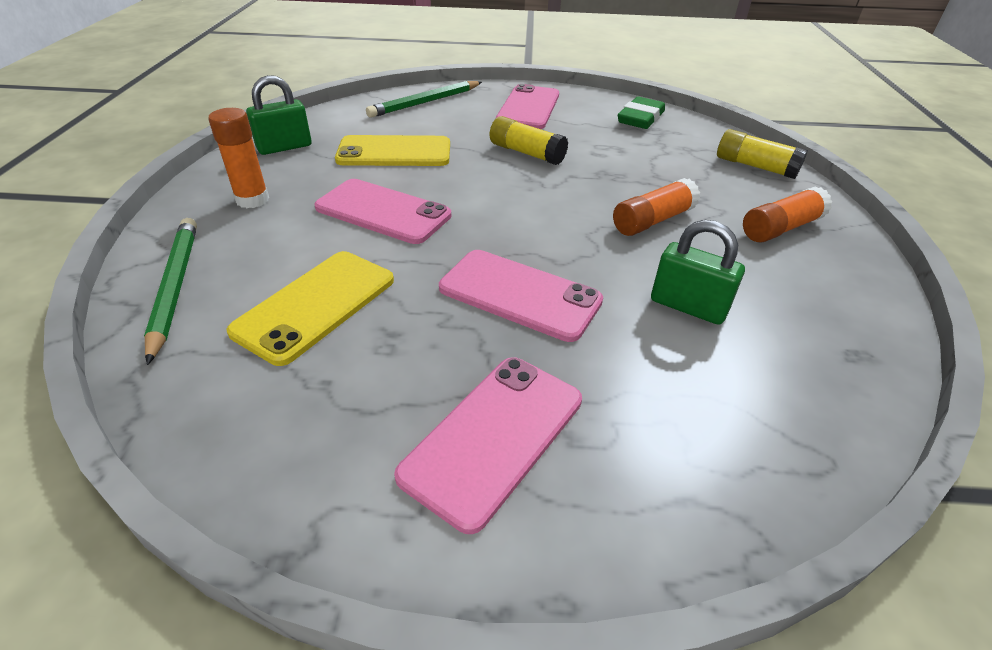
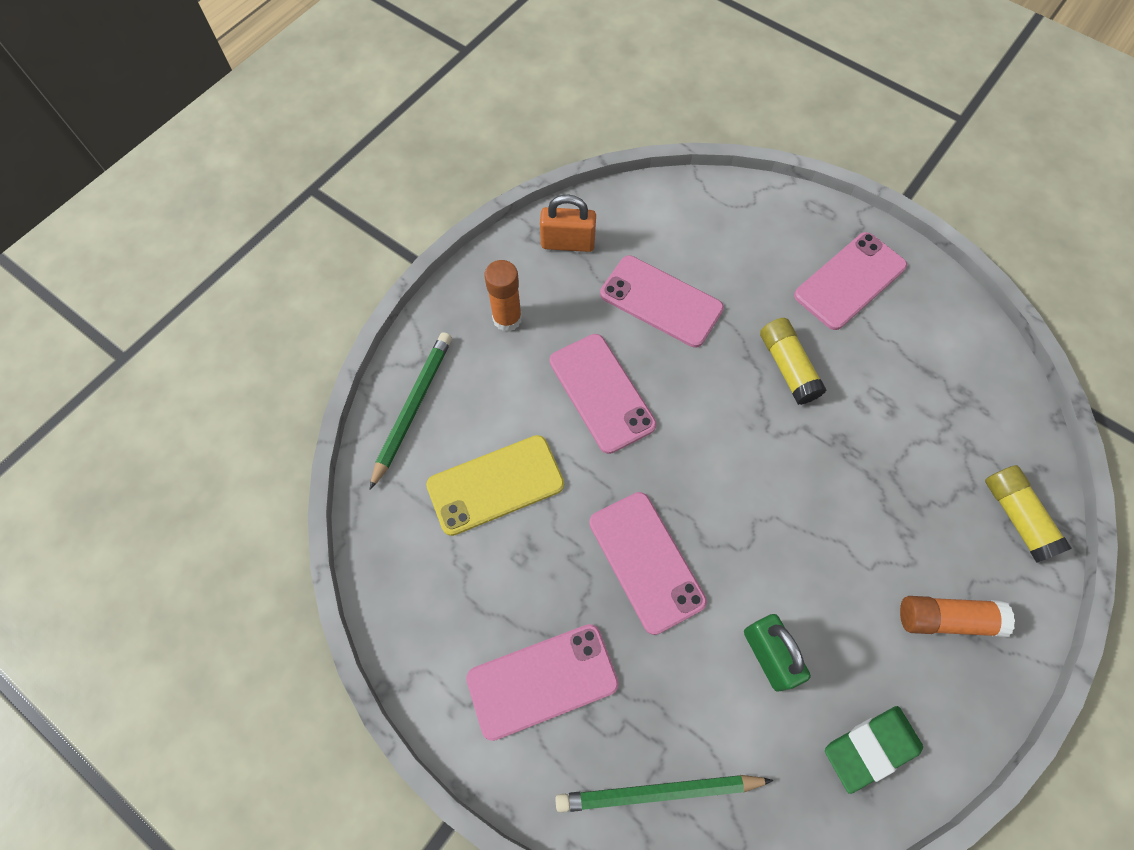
camera: 35 degrees right, 25 degrees up
green padlock [246,75,312,155] -> orange padlock [540,194,596,252]
yellow phone [335,135,450,166] -> pink phone [600,255,724,347]
green pencil [366,81,482,118] -> green pencil moved to [555,775,773,813]
orange glue stick [613,178,700,236] -> none
green eraser [618,97,665,129] -> green eraser moved to [825,706,923,794]

